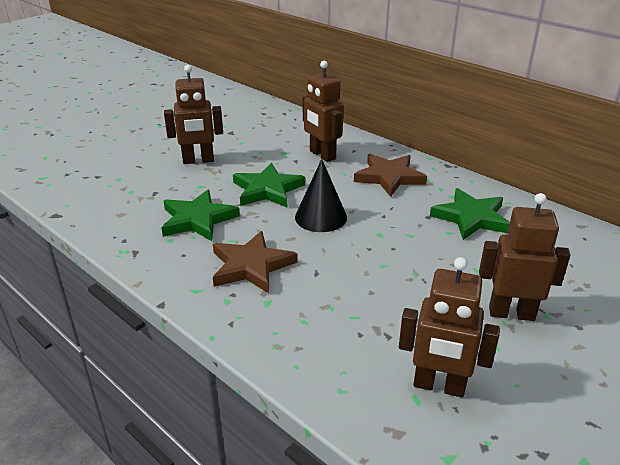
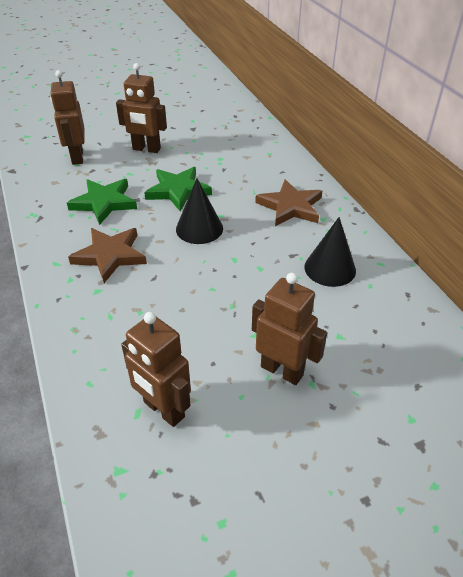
camera: 25 degrees right, 10 degrees up
brown robot [303,61,343,162] -> brown robot moved to [50,70,85,165]
green star [430,188,510,240] -> black cone [304,217,356,287]

